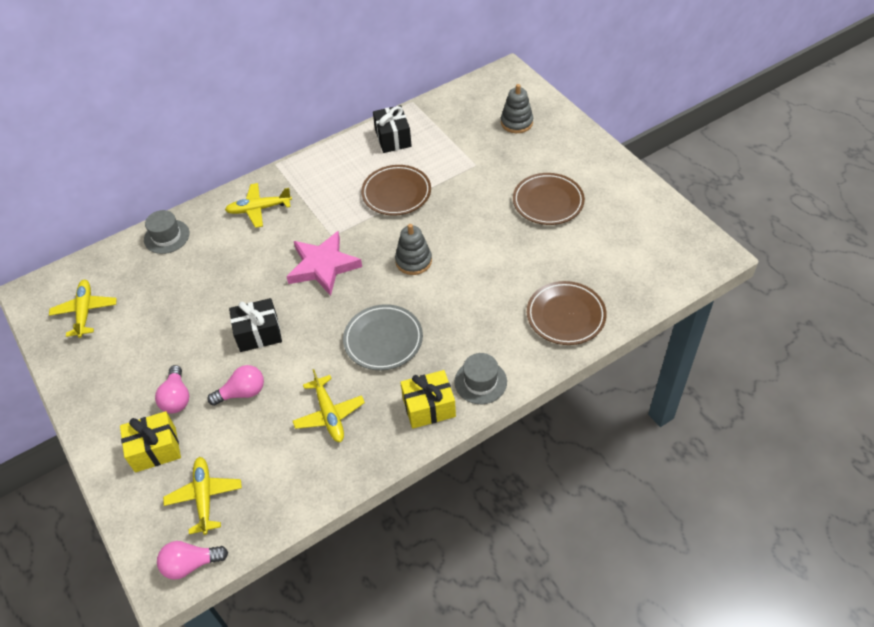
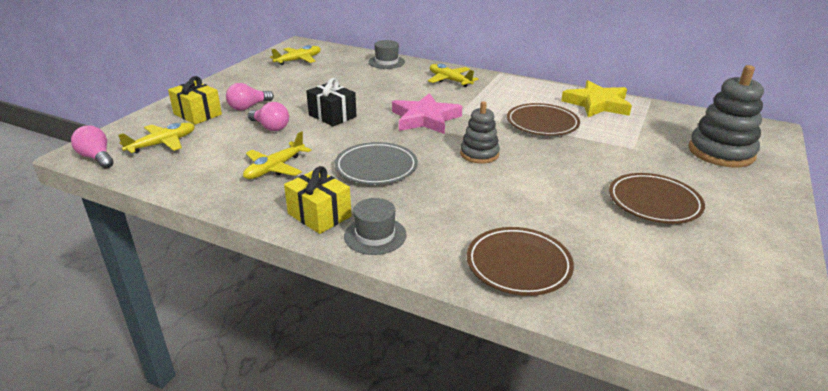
camera: 55 degrees right, 20 degrees down
black gift [373,105,412,153] -> yellow star [561,80,632,117]
grey stacking toy [501,84,533,133] -> grey stacking toy [688,65,764,167], size x1.62

